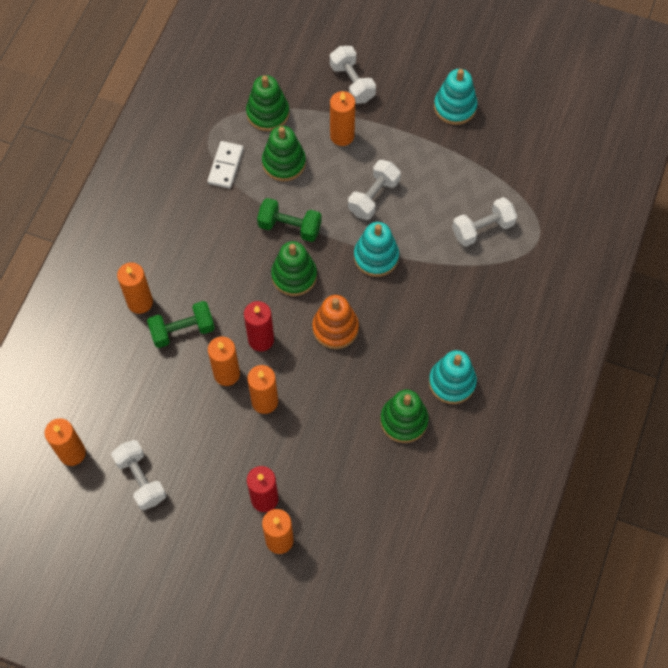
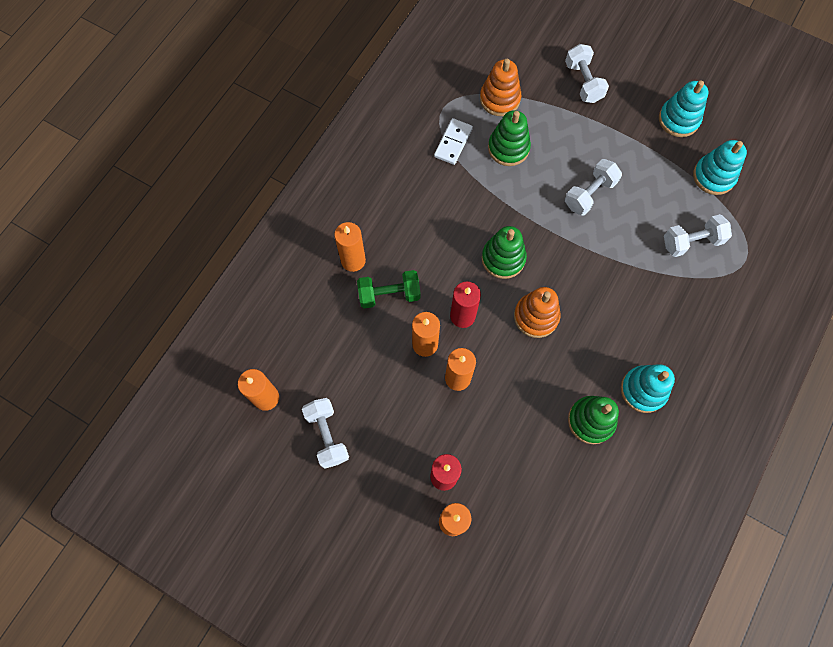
camera: 10 degrees right, 5 degrees up
green stacking toy [246,75,289,131] -> orange stacking toy [480,59,521,116]
green dumbbell [257,198,321,242] -> none
orange candle [330,91,355,146] -> none
turquoise stacking toy [354,222,399,277] -> turquoise stacking toy moved to [693,140,747,195]

